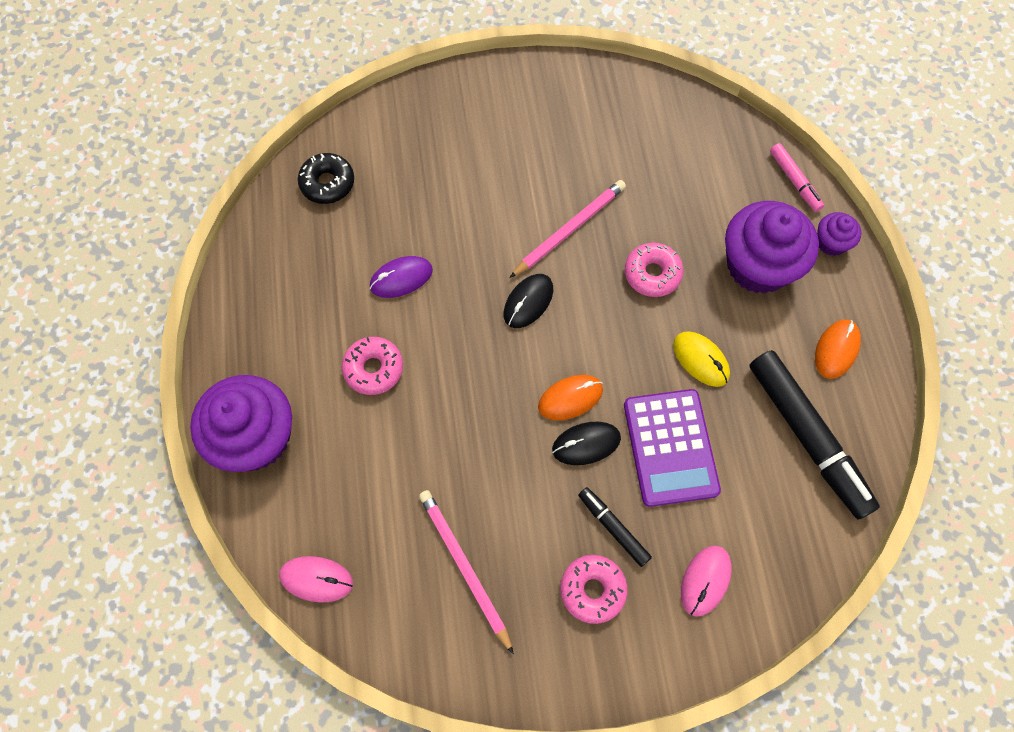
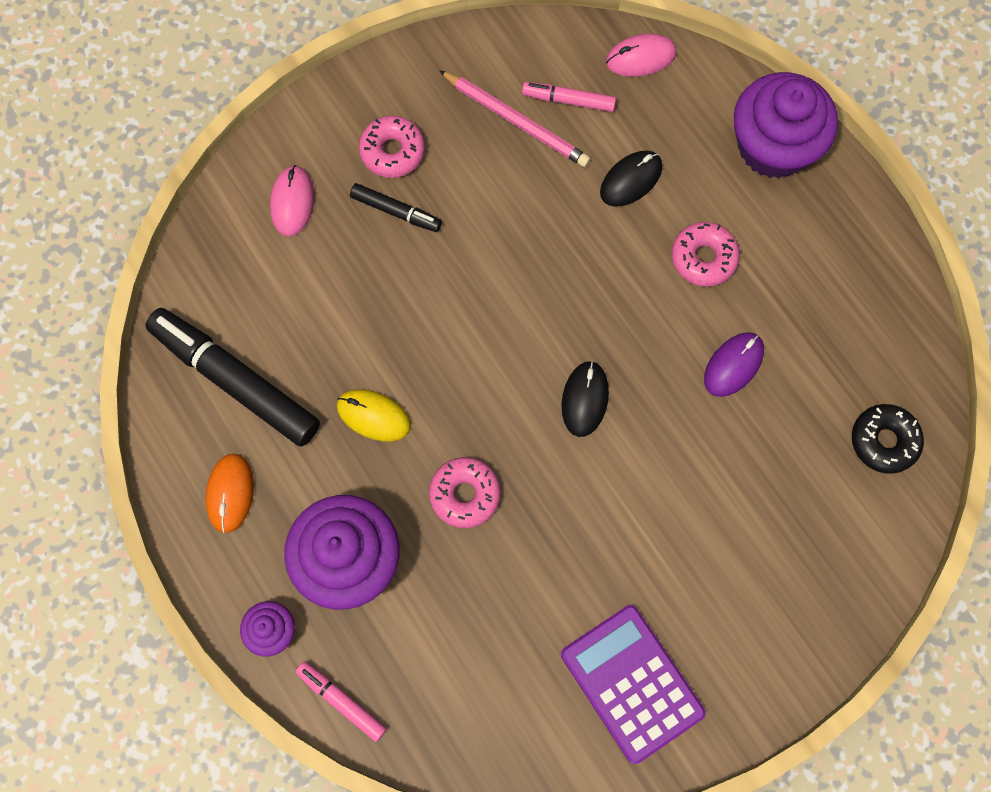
camera: 155 degrees right, 5 degrees up
pink pencil [509,180,626,278] -> none
orange mouse [538,375,603,420] -> none
black mouse [552,422,621,465] -> black mouse moved to [600,151,662,207]
purple calculator [624,389,721,507] -> purple calculator moved to [561,605,706,764]
none -> pink marker [522,82,616,112]

